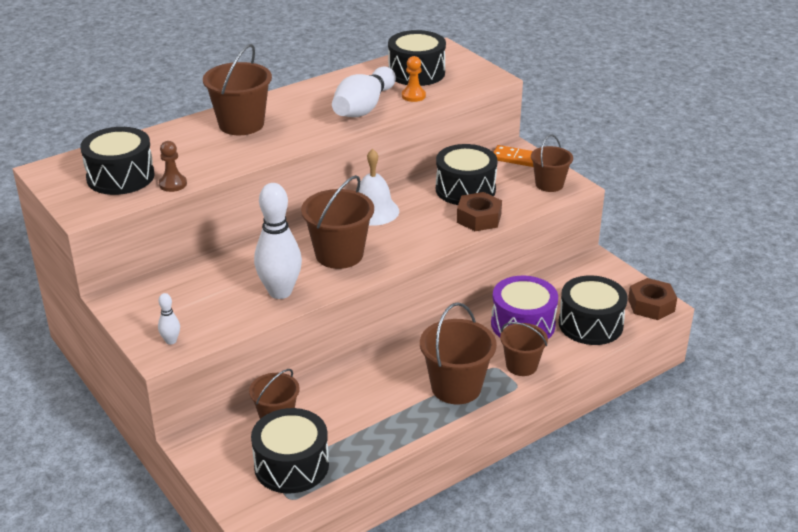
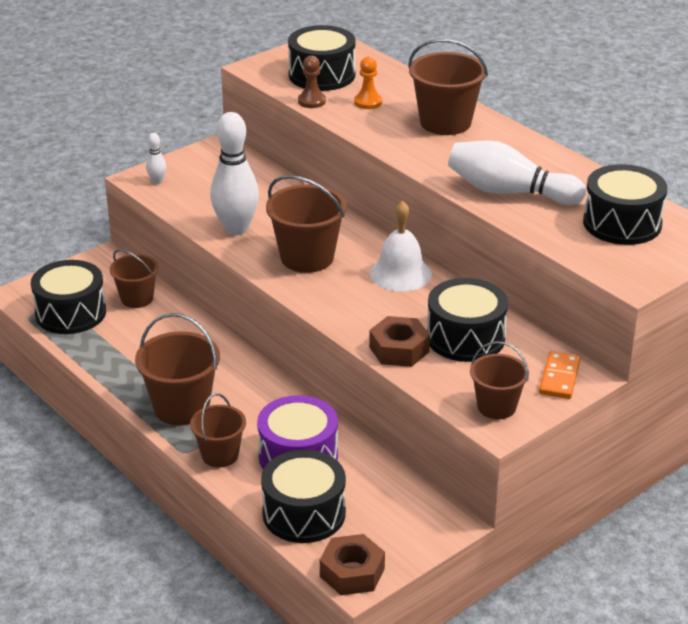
camera: 85 degrees right, 0 degrees up
orange pawn [402,56,426,102] -> orange pawn moved to [354,57,382,109]

